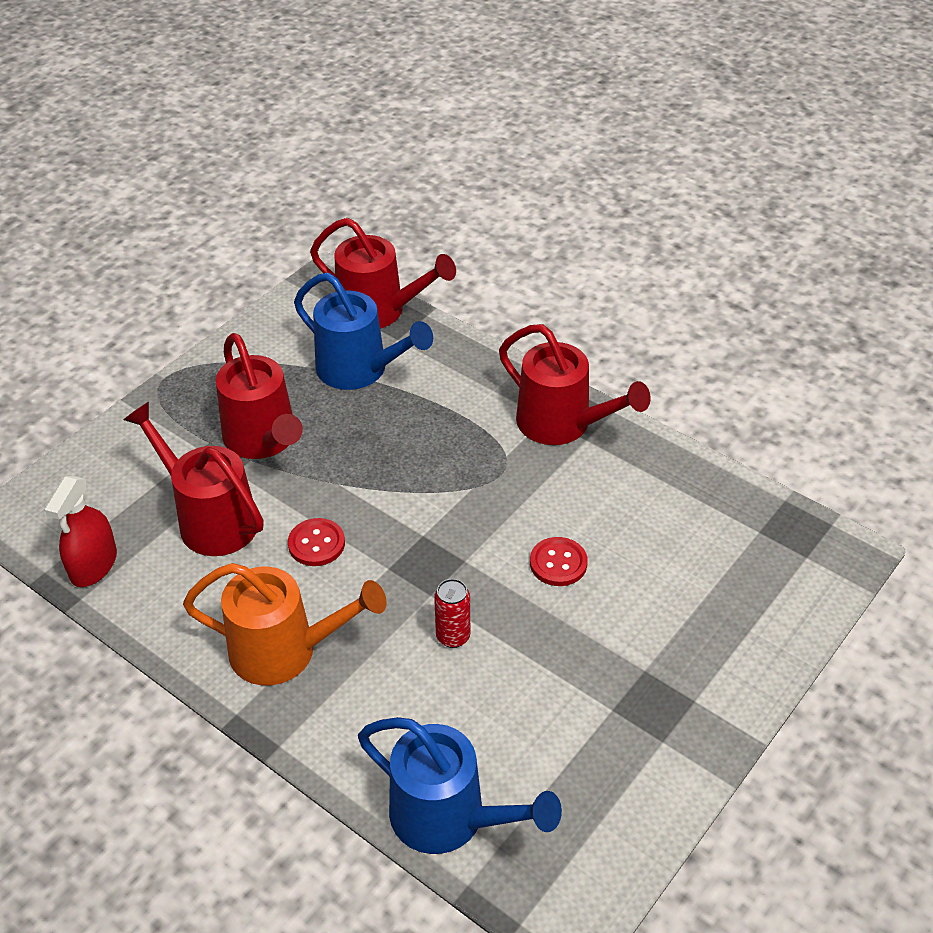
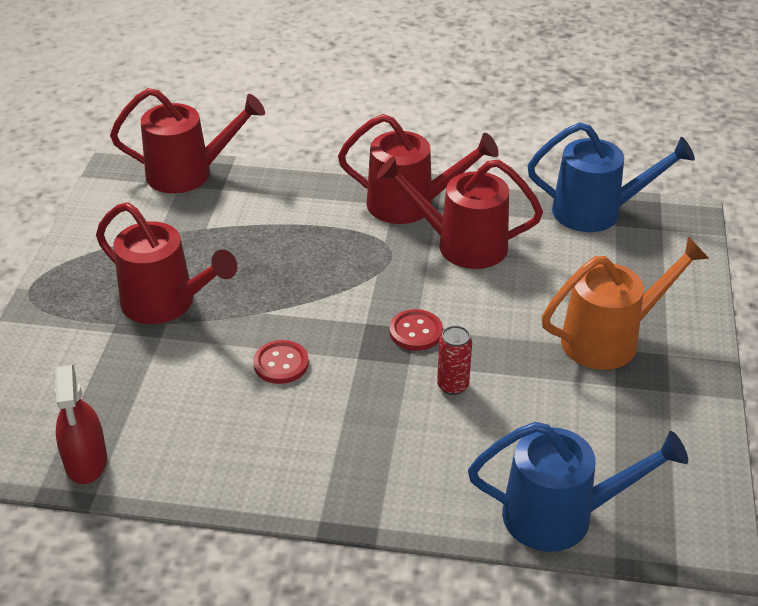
camera: 30 degrees left, 5 degrees down
red watering can [123,402,264,556] -> red watering can moved to [377,156,543,269]
orange watering can [183,563,387,686] -> orange watering can moved to [542,237,709,370]
blue watering can [294,273,433,390] -> blue watering can moved to [528,122,695,232]
red button [530,537,588,586] -> red button moved to [389,309,443,351]

